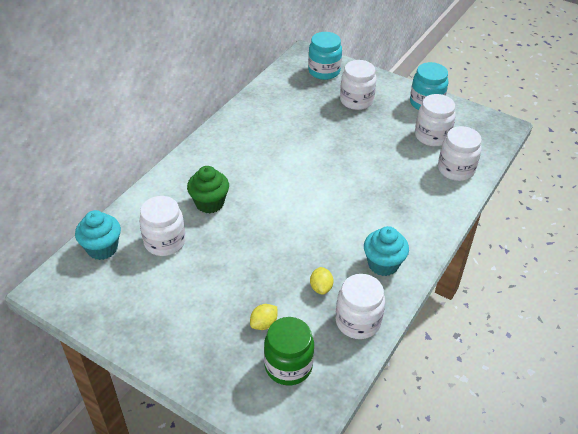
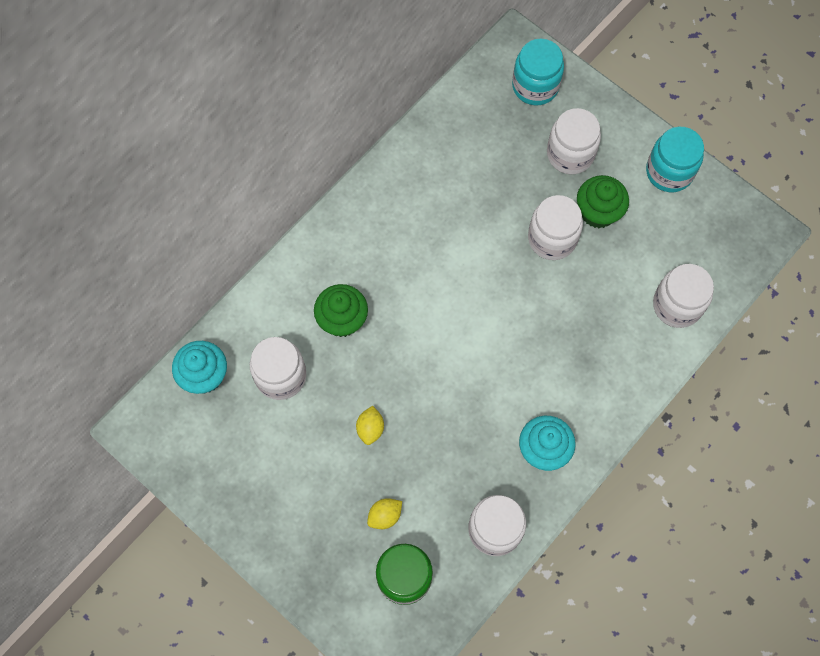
camera: 10 degrees right, 25 degrees up
yellow lemon [310,267,333,295] -> yellow lemon moved to [356,406,384,445]
white jar [415,94,456,146] -> white jar moved to [528,195,583,260]
none -> green cupcake [577,175,629,228]

